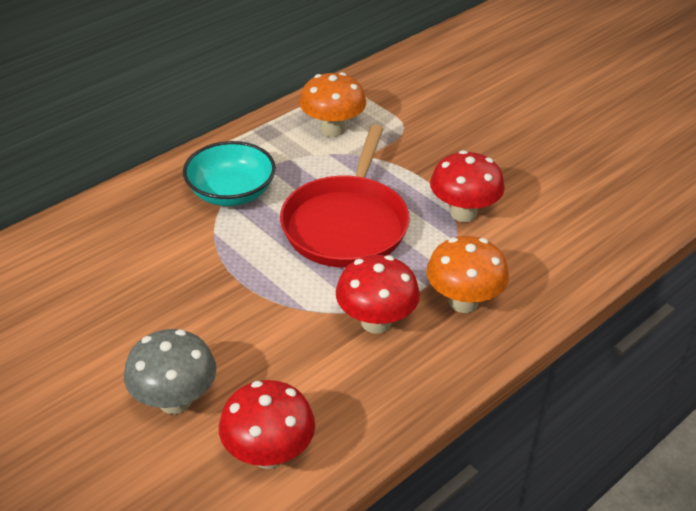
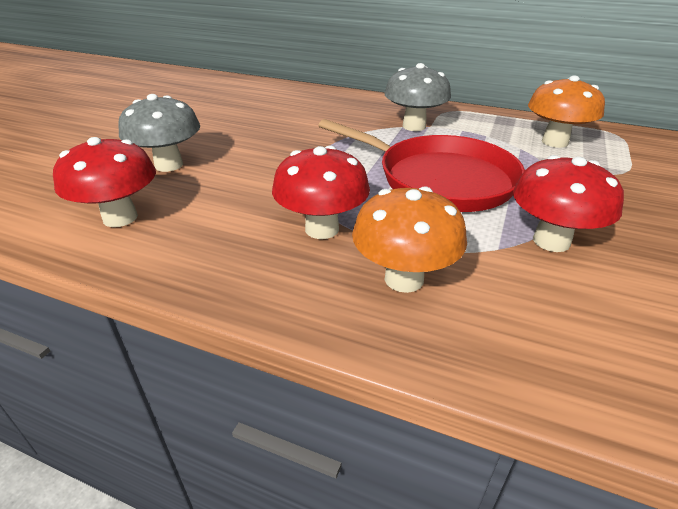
camera: 65 degrees right, 5 degrees down
turquoise bowl [183,141,276,206] -> grey mushroom [385,63,451,131]
red pan [280,125,410,268] -> red pan turned 135 degrees counterclockwise [318,119,525,212]

